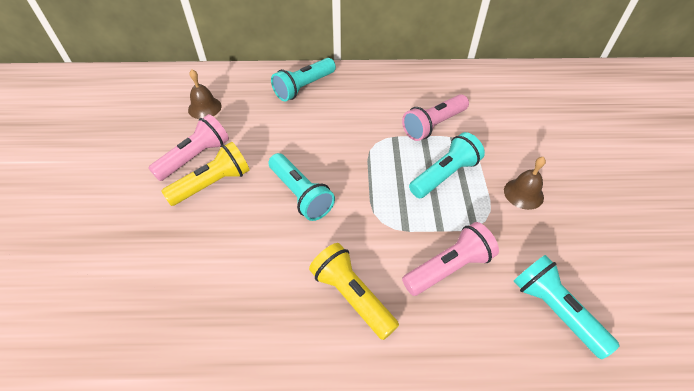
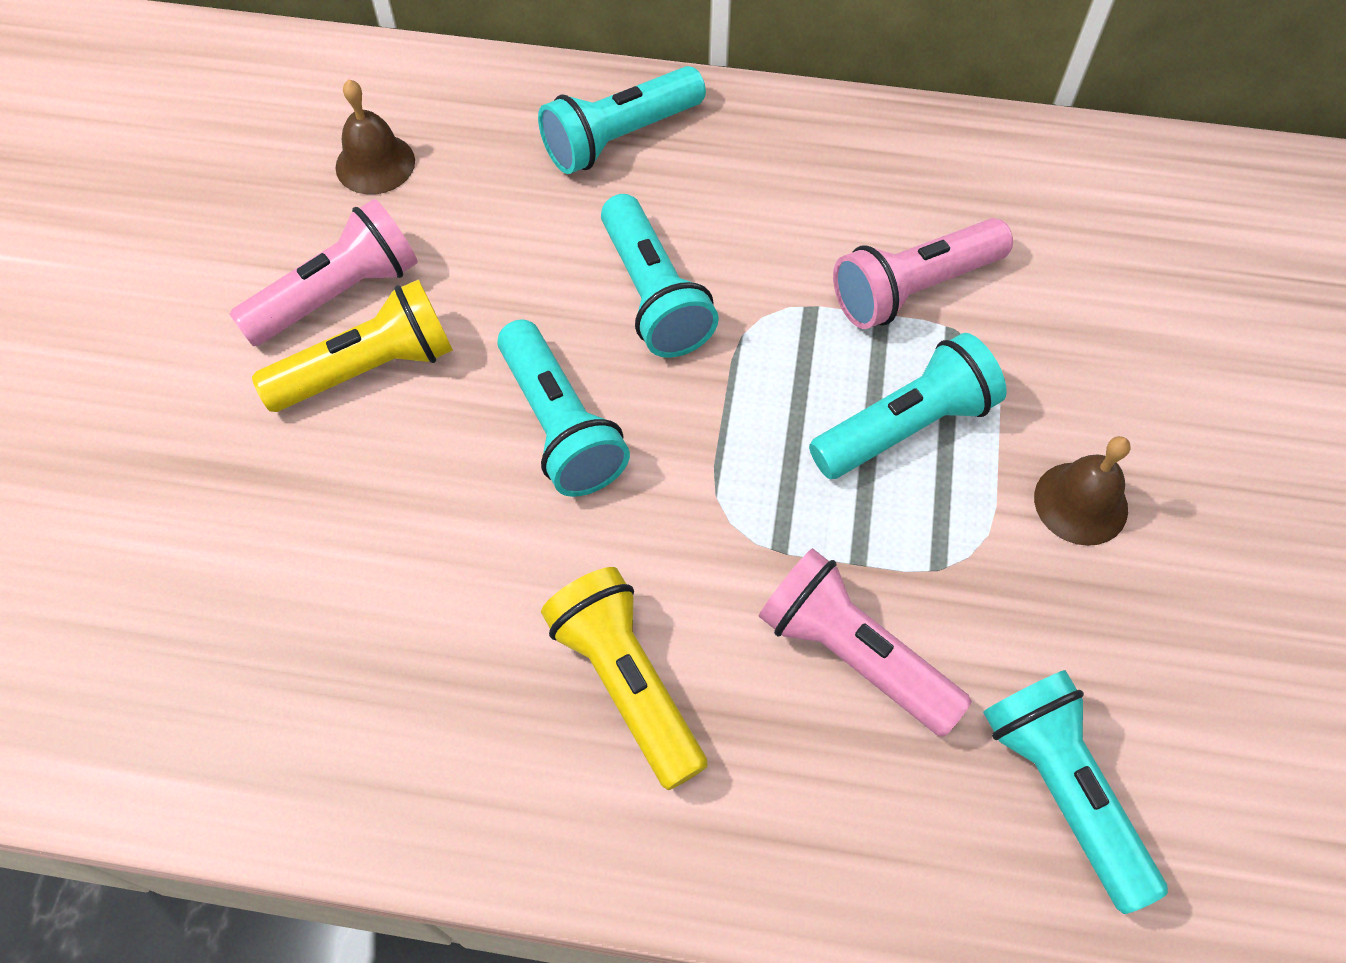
camera: 10 degrees right, 10 degrees up
pink flashlight [402,222,499,296] -> pink flashlight turned 120 degrees counterclockwise [759,548,972,737]
none -> turquoise flashlight [601,194,719,358]

